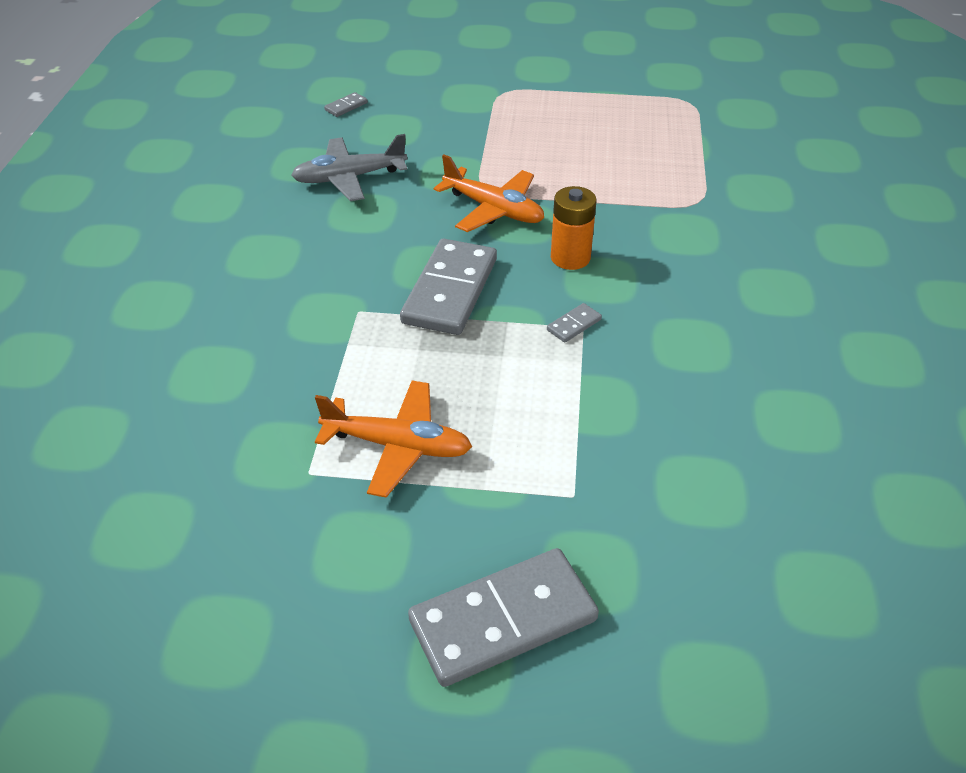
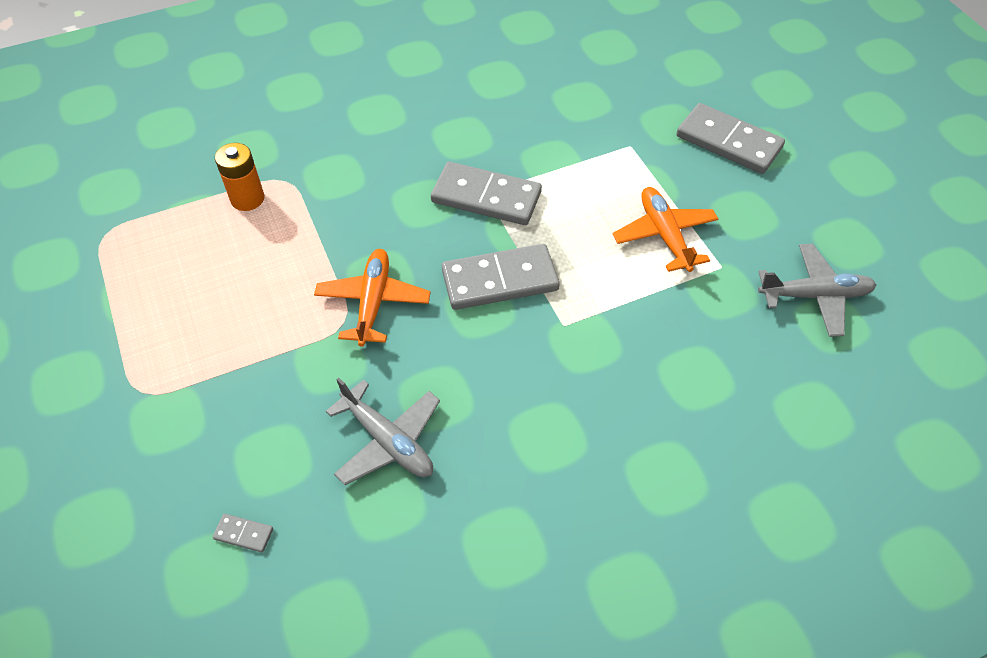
camera: 120 degrees left, 10 degrees up
grey domino [547,303,602,343] -> grey domino [431,162,542,225], size x2.44
orange battery [551,186,597,270] -> orange battery moved to [215,143,264,211]
none -> grey plane [758,244,876,337]

